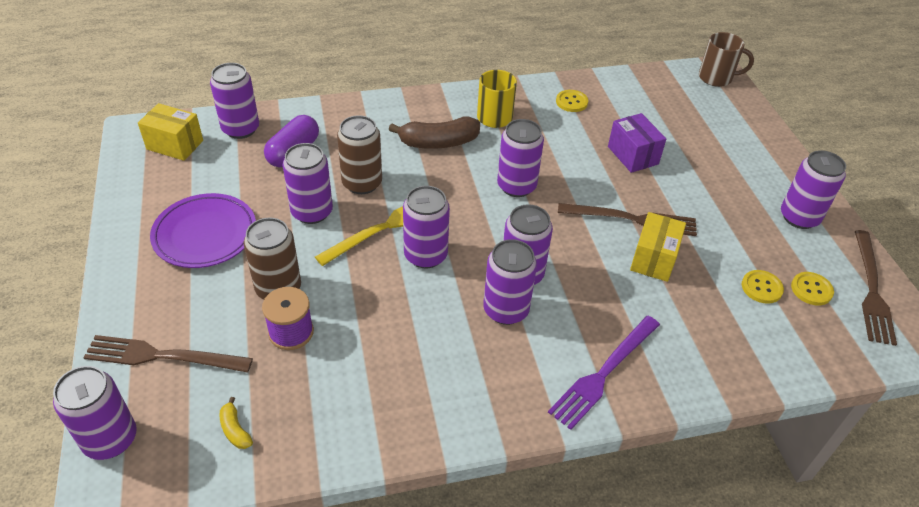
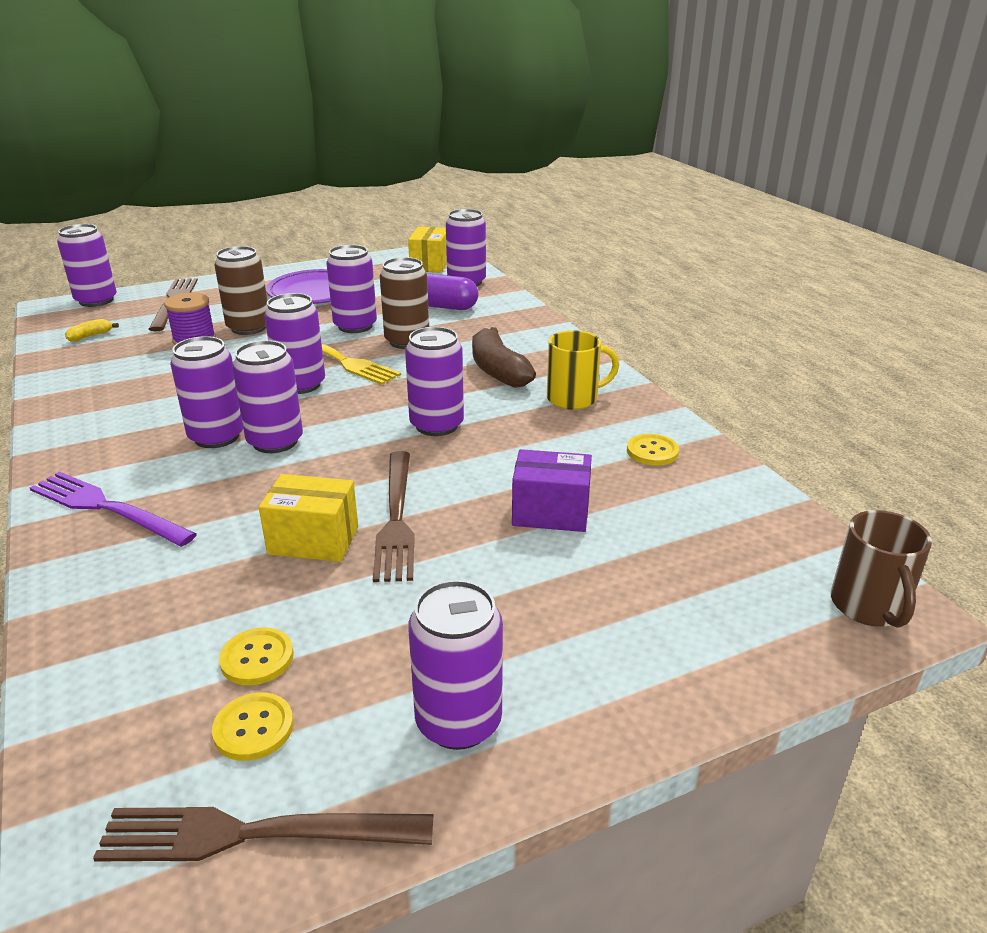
camera: 80 degrees right, 15 degrees down
purple box [608,113,666,173] -> purple box turned 45 degrees clockwise [512,449,592,532]

